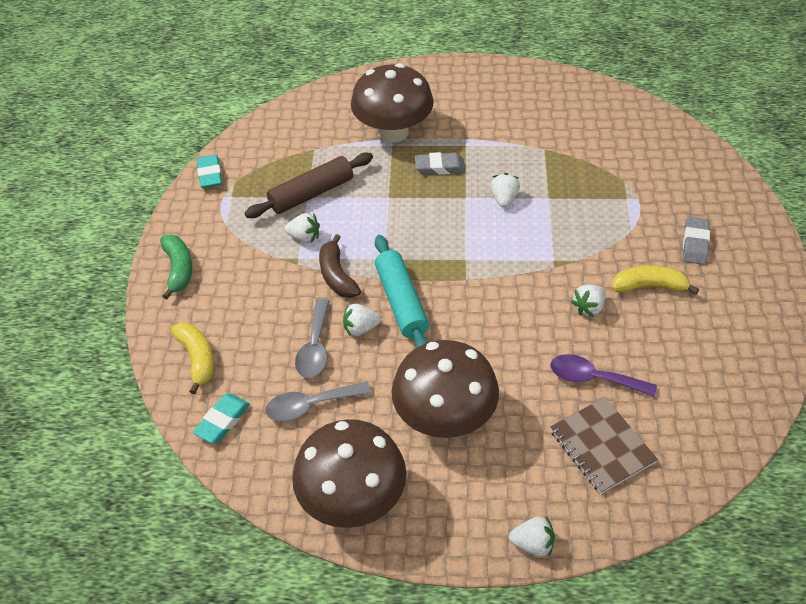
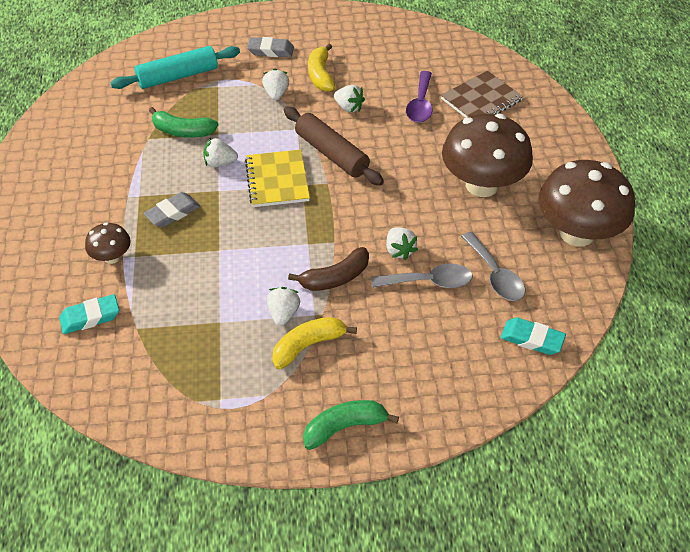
camera: 100 degrees left, 0 degrees up
yellow banana [171,322,214,394] -> yellow banana moved to [272,317,357,369]
turquoise eraser [197,155,222,188] -> turquoise eraser moved to [59,294,119,334]
brown rolling pin [245,153,373,218] -> brown rolling pin moved to [284,107,384,186]
brown mushroom [351,63,434,143] -> brown mushroom [85,222,131,264], size x0.47
turquoise rolling pin [375,235,429,348] -> turquoise rolling pin moved to [110,46,240,89]
grey eraser [415,152,465,175] -> grey eraser turned 60 degrees clockwise [144,192,200,228]
white strawberry [509,516,555,556] -> white strawberry moved to [262,69,289,101]
none -> green banana [149,107,218,137]
none -> yellow notebook [245,149,310,207]

